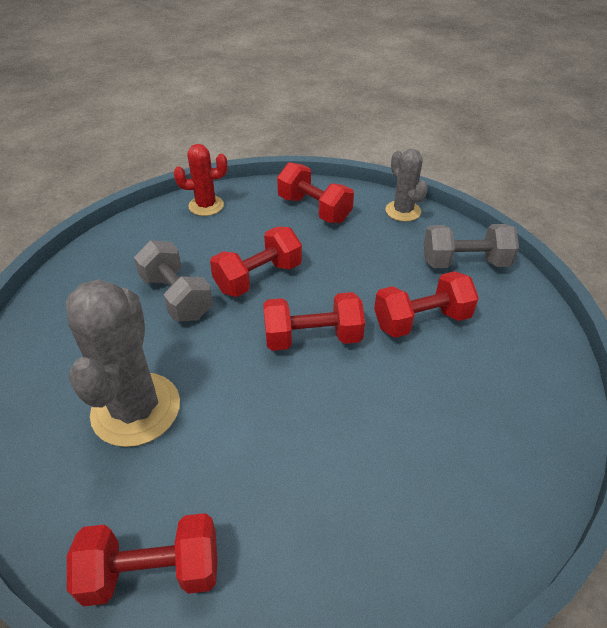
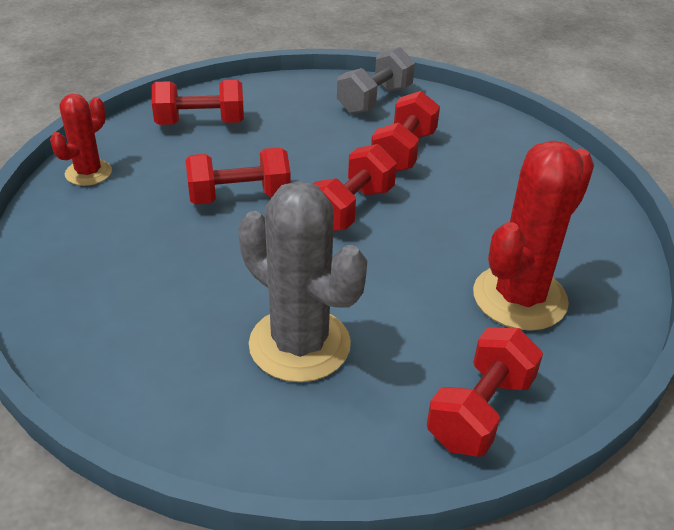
camera: 50 degrees left, 5 degrees down
grey dumbbell [134,240,213,321] -> none
red dumbbell [210,227,302,297] -> red dumbbell turned 75 degrees clockwise [185,147,291,205]
grey cactus [386,149,428,222] -> none
none -> red cactus [473,141,594,331]

